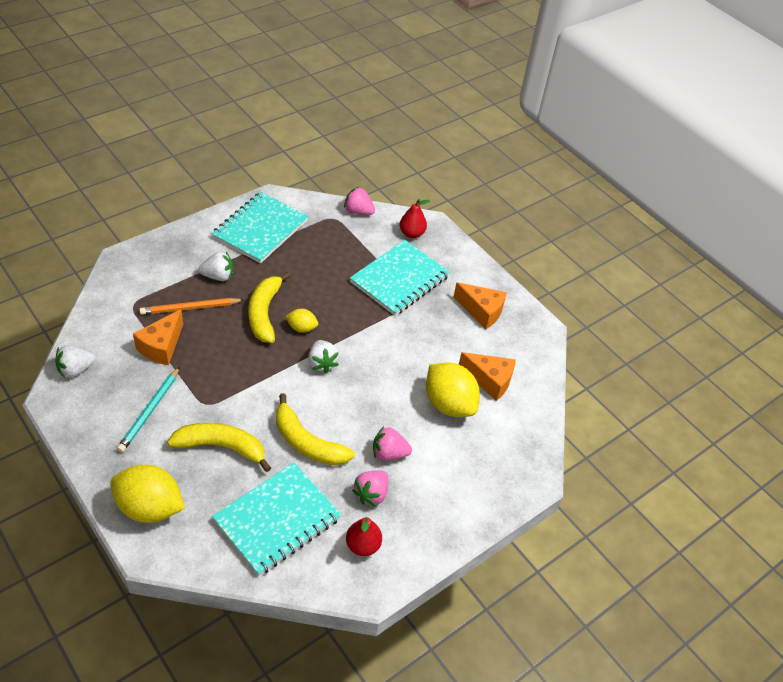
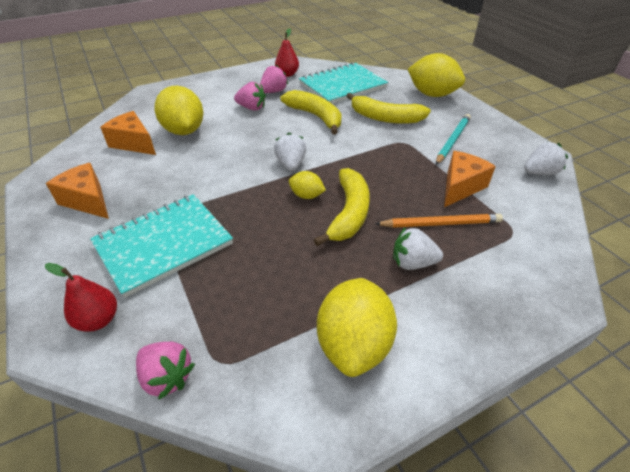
camera: 165 degrees left, 5 degrees down
turquoise notebook [211,192,308,263] -> yellow lemon [317,278,397,377]

